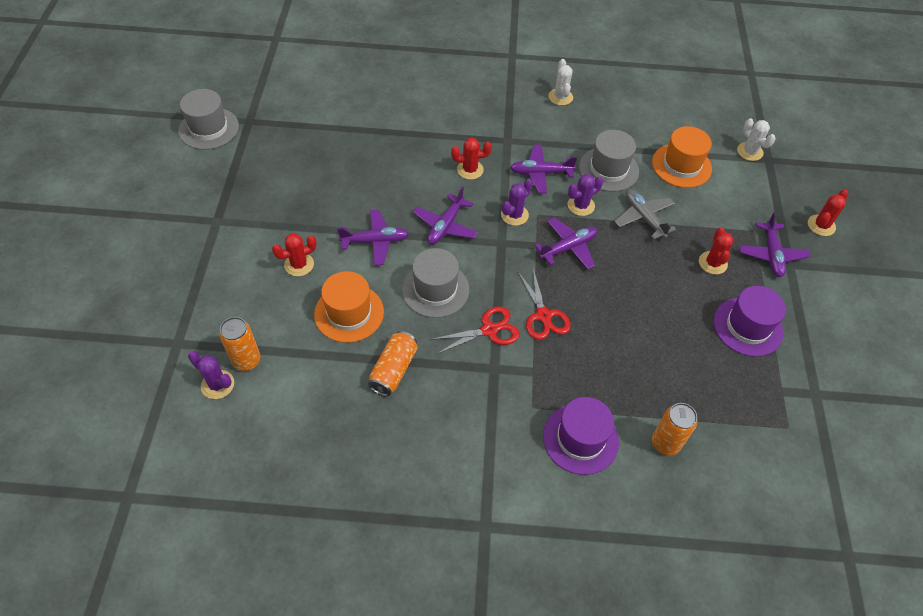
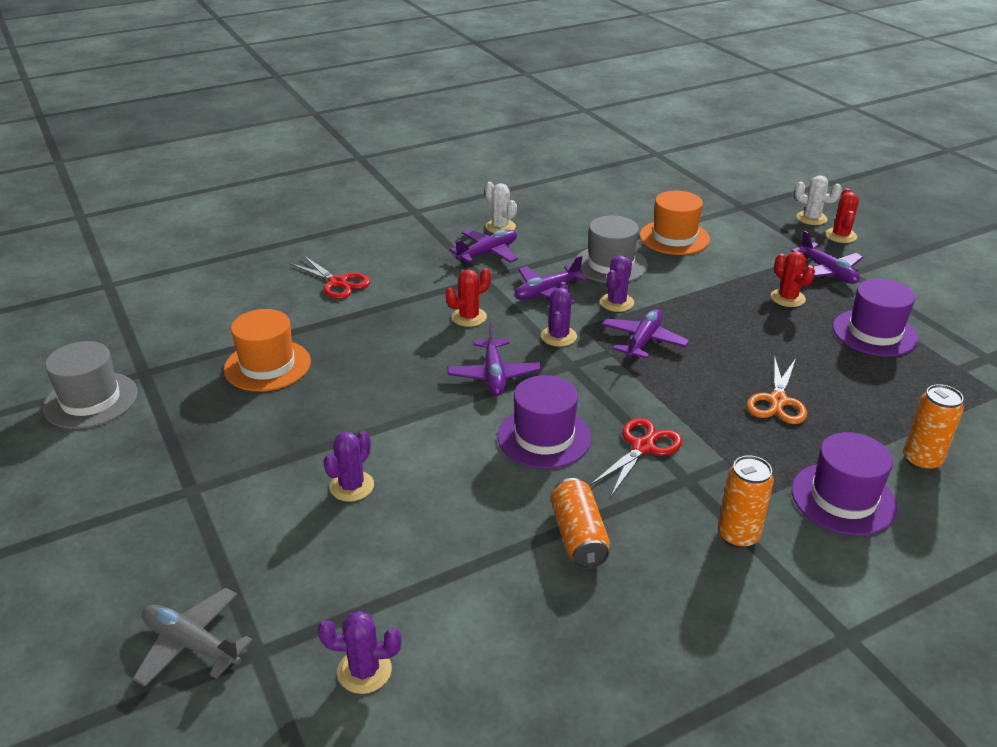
camera: 30 degrees left, 20 degrees down
orange can [219,317,261,371] -> orange can moved to [718,456,774,548]
red cactus [272,233,317,276] -> purple cactus [323,431,374,502]
orange hat [314,271,384,343] -> orange hat moved to [224,309,311,392]
purple plane [337,209,409,266] -> purple plane moved to [450,229,518,264]
grey hat [402,248,469,318] -> purple hat [497,375,592,469]
red scissors [518,268,571,340] -> red scissors moved to [290,256,370,299]
grey plane [614,189,676,240] -> grey plane moved to [133,588,253,687]
white cactus [737,118,776,161] -> white cactus moved to [795,175,842,225]
none -> orange scissors [747,355,807,424]

